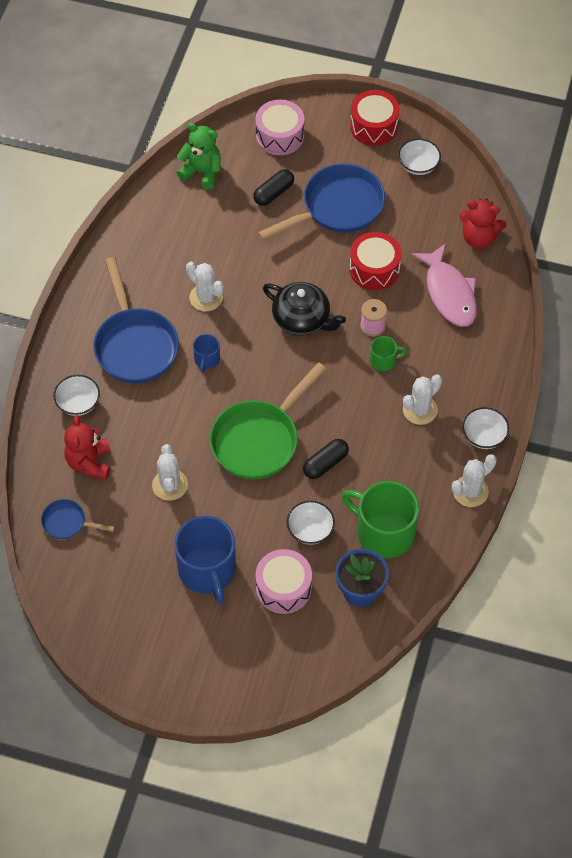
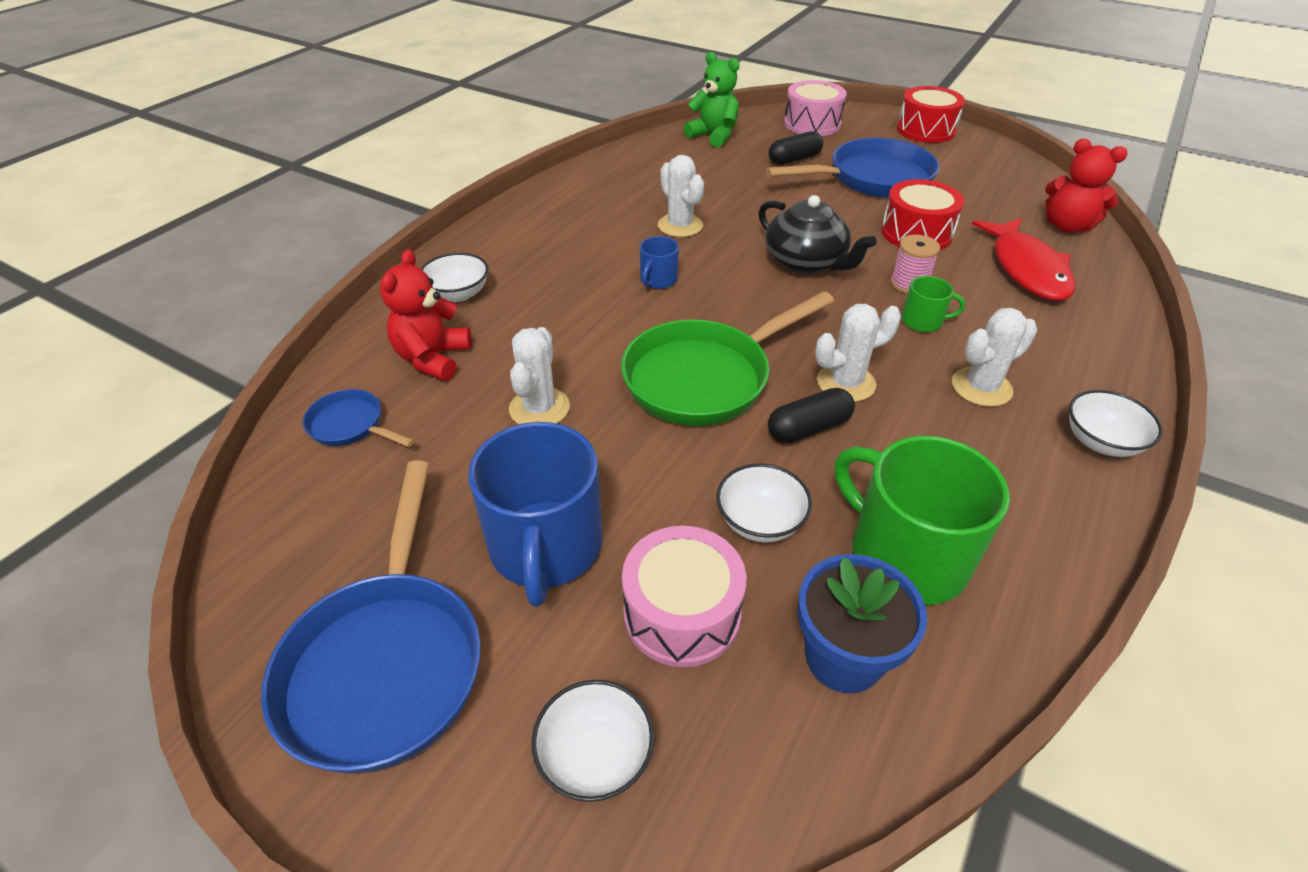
camera: 15 degrees right, 15 degrees down
blue pan [93,257,179,384] -> blue pan moved to [261,460,481,774]
white bowl [398,139,441,175] -> white bowl moved to [532,680,654,802]
pink fish [412,243,477,327] -> red fish [972,218,1075,301]
white cactus [452,454,497,507] -> white cactus moved to [815,304,901,402]

